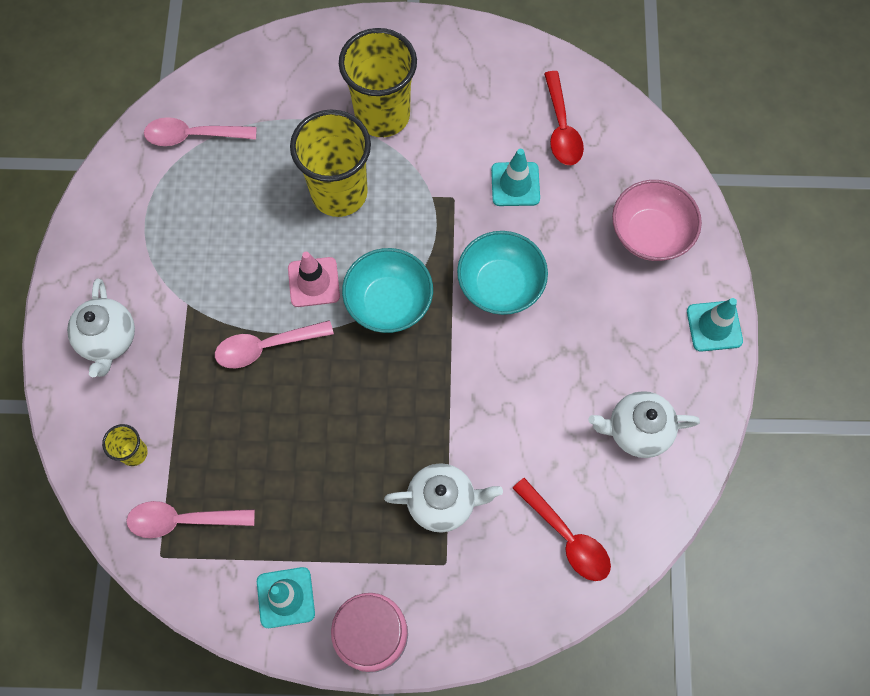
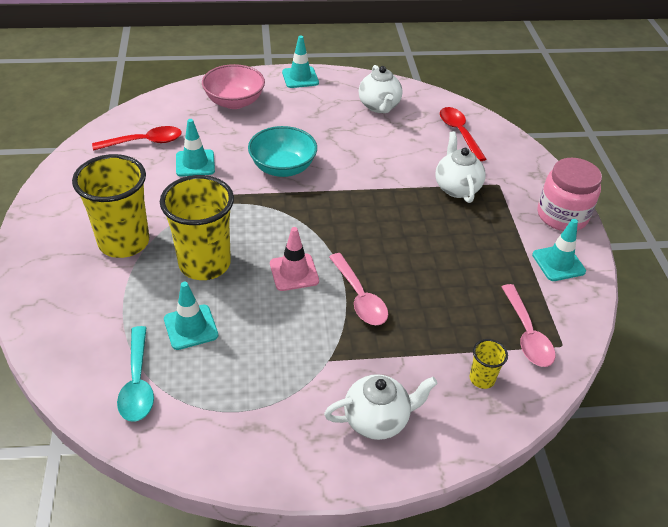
camera: 100 degrees left, 25 degrees down
pink spoon [144,117,256,146] -> turquoise spoon [117,326,154,422]
turquoise bowl [342,248,433,333] -> none
red spoon [512,478,611,581] -> red spoon turned 60 degrees counterclockwise [440,107,486,161]
none -> turquoise traffic cone [164,282,218,350]

